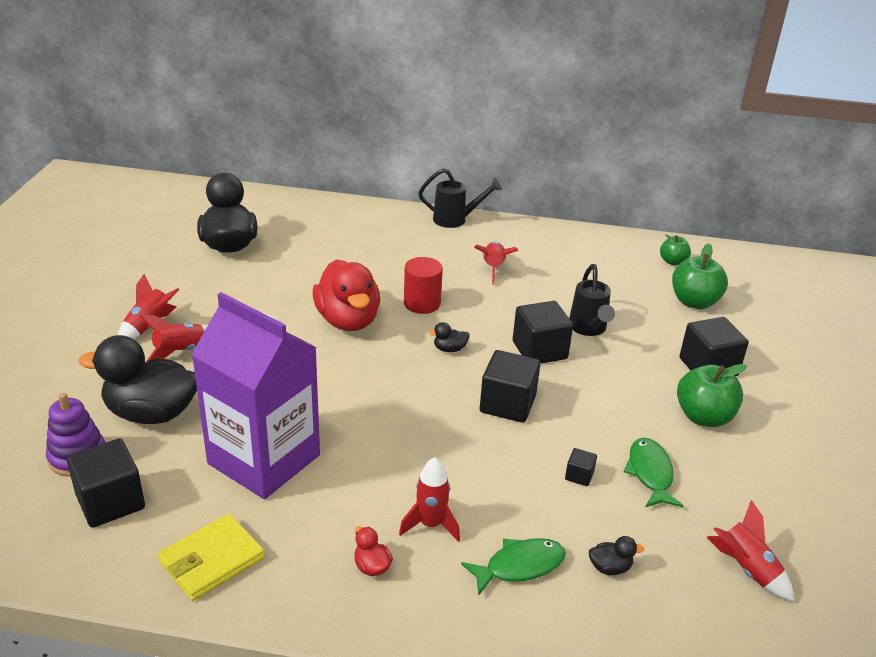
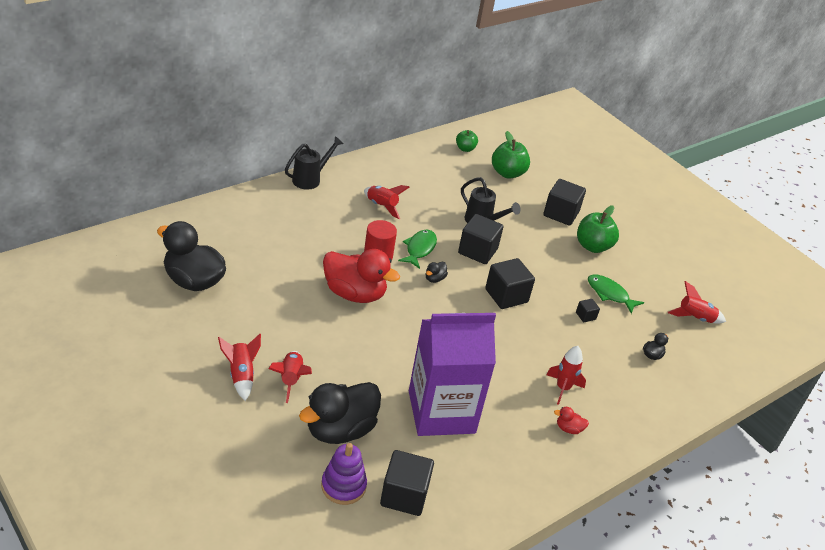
camera: 50 degrees left, 5 degrees up
yellow wallet [158,514,265,601] -> none
green fish [461,538,566,596] -> green fish moved to [398,230,437,269]

